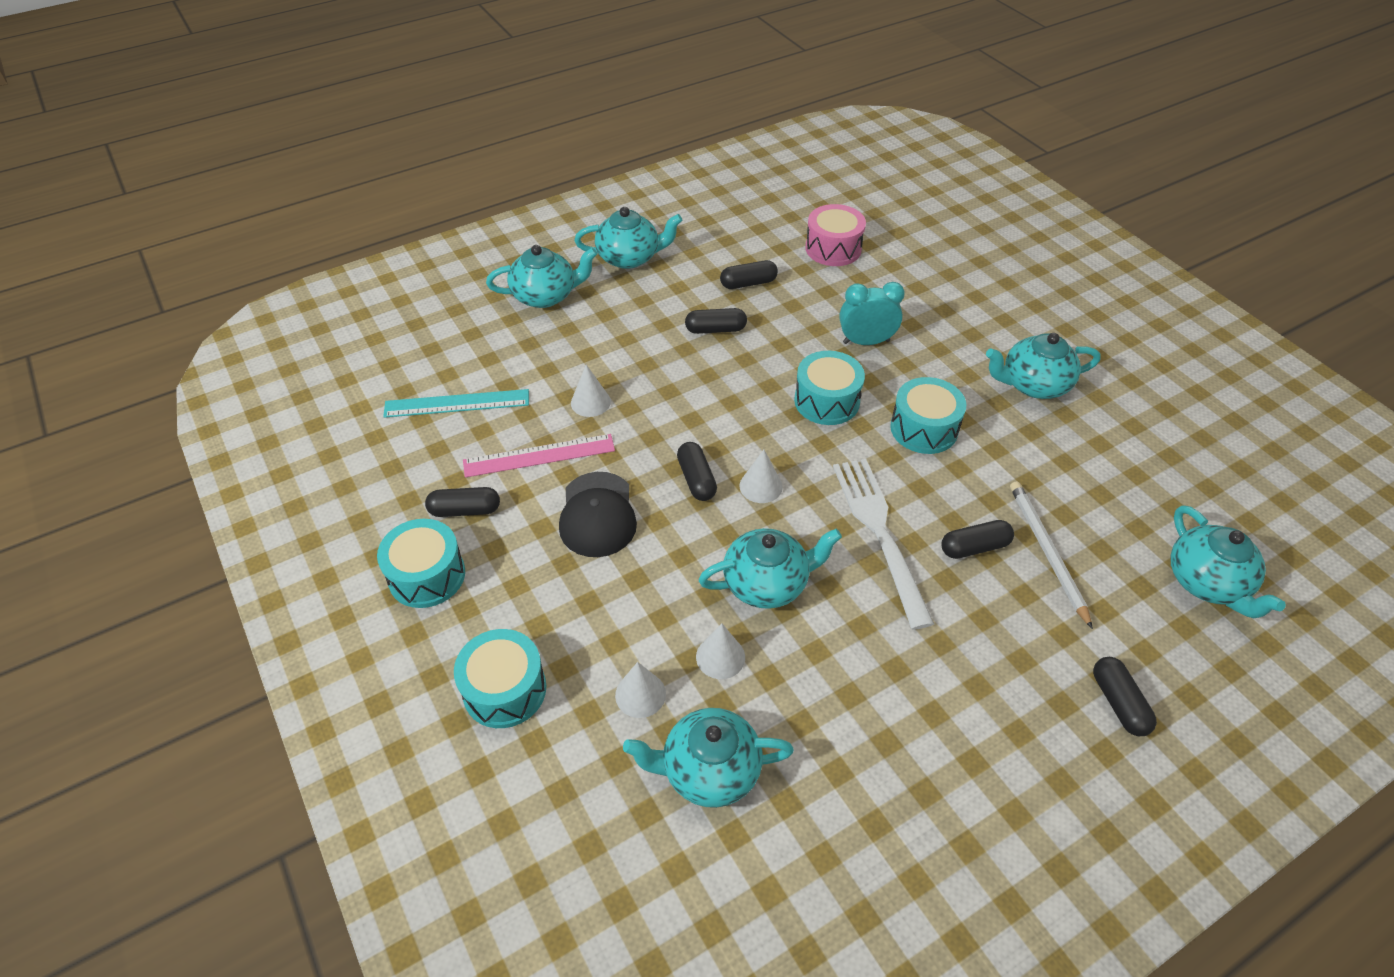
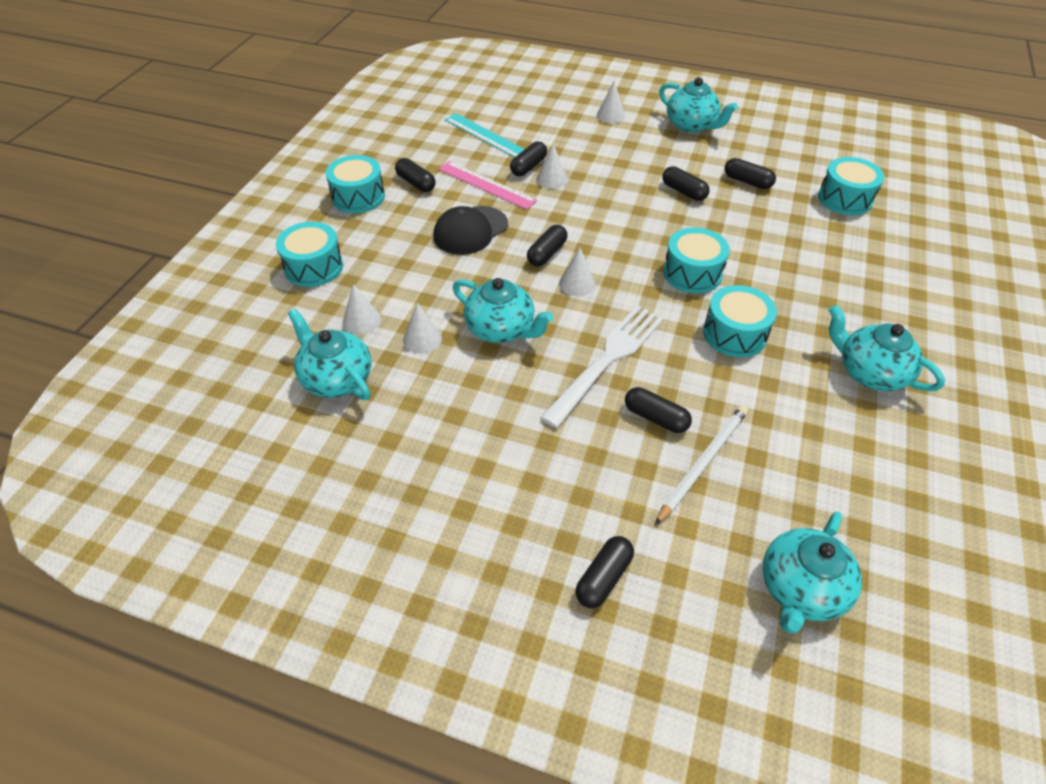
camera: 50 degrees right, 0 degrees up
turquoise teapot [486,245,597,308] -> white cone [597,81,625,123]
pink drum [805,204,866,266] -> turquoise drum [818,157,884,215]
turquoise clock [839,282,905,345] -> none
none -> black capsule [510,141,547,176]

